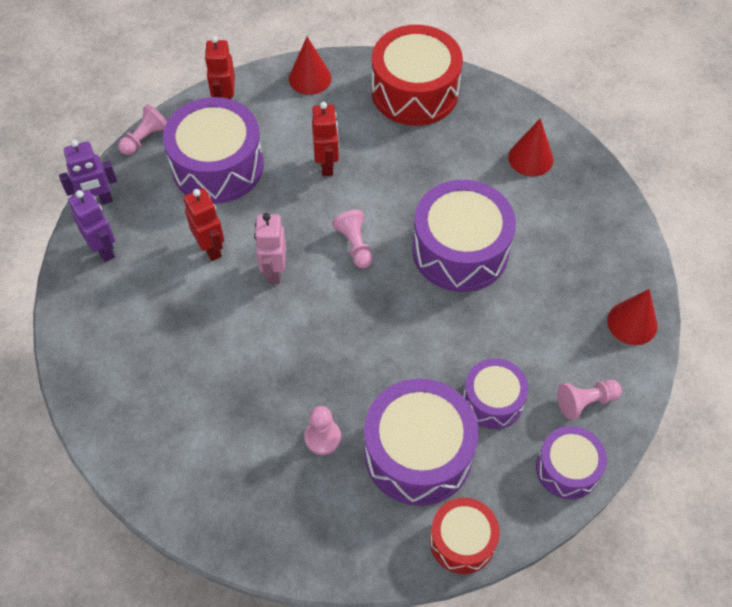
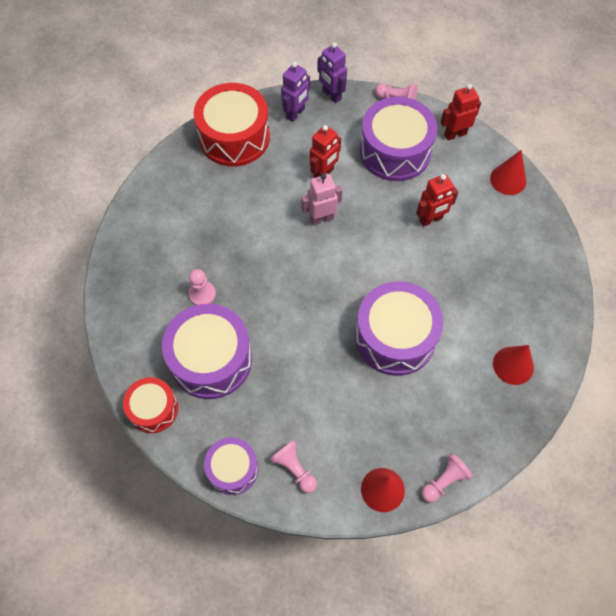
camera: 70 degrees right, 5 degrees up
pink pawn [332,210,373,268] -> pink pawn moved to [421,453,473,503]
red drum [372,25,463,126] -> red drum moved to [194,83,270,167]
purple drum [463,358,528,429] -> none

